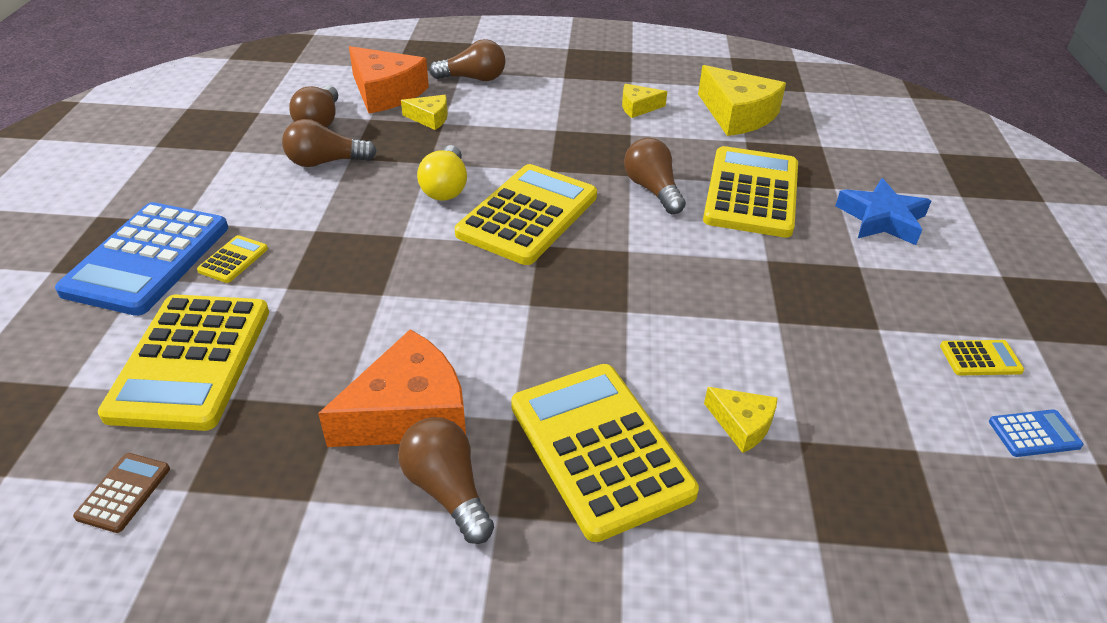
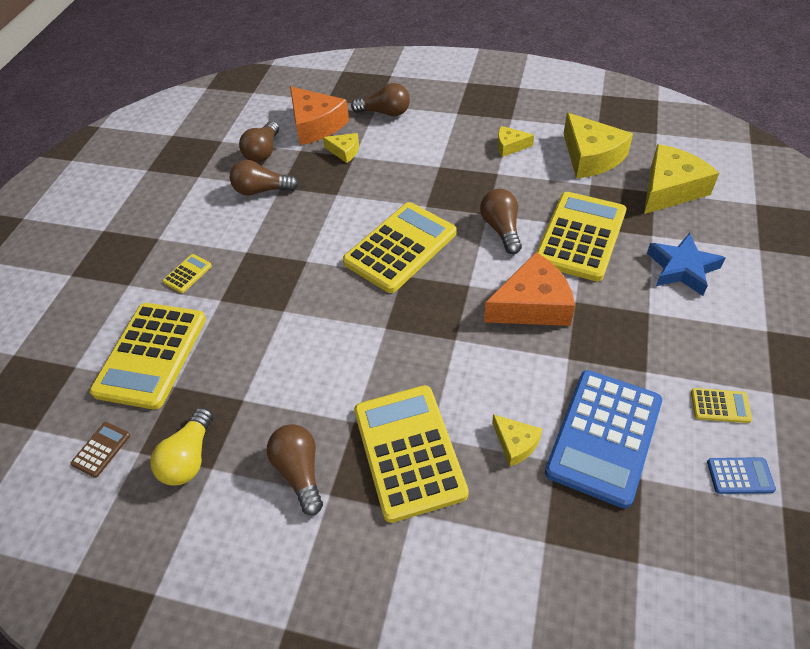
camera: 15 degrees right, 10 degrees up
blue calculator [55,202,228,316] -> blue calculator moved to [545,370,662,509]
orange cheese [318,329,466,447] -> orange cheese moved to [484,252,575,326]
yellow light bulb [417,145,467,201] -> yellow light bulb moved to [150,407,213,486]
none -> yellow cheese [644,144,719,214]

